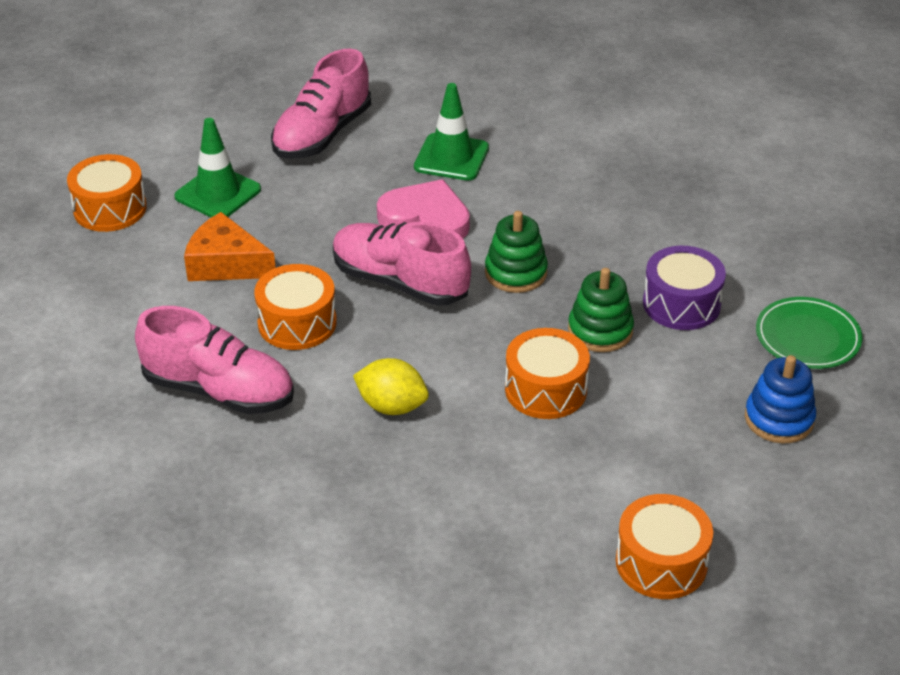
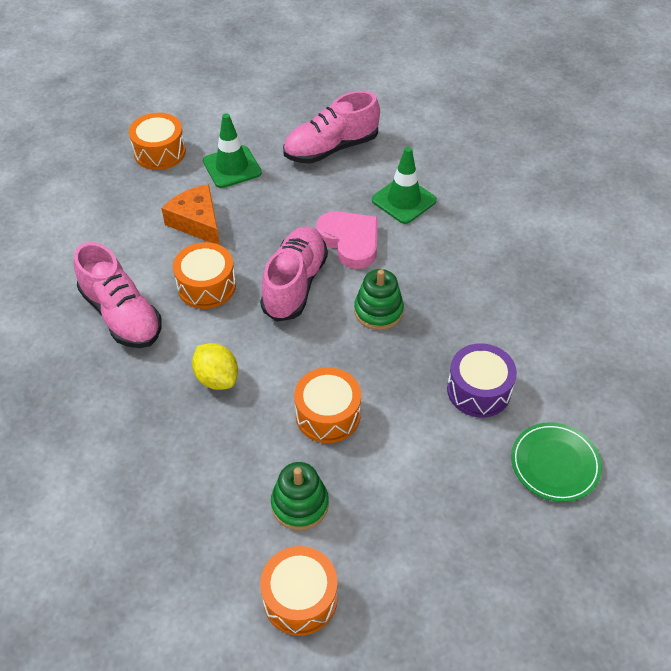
camera: 30 degrees right, 10 degrees up
pink shoe [333,222,471,306] -> pink shoe turned 45 degrees clockwise [260,227,328,322]
green stacking toy [568,268,634,352] -> green stacking toy moved to [271,462,329,531]
blue stacking toy [745,355,816,443] -> none

